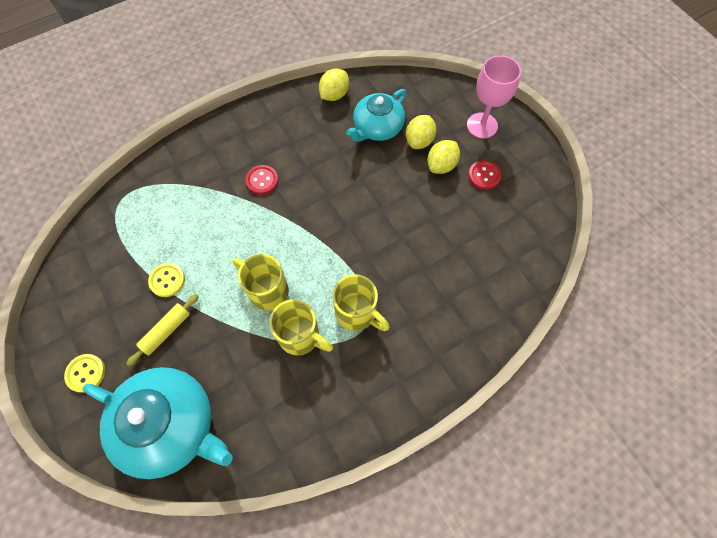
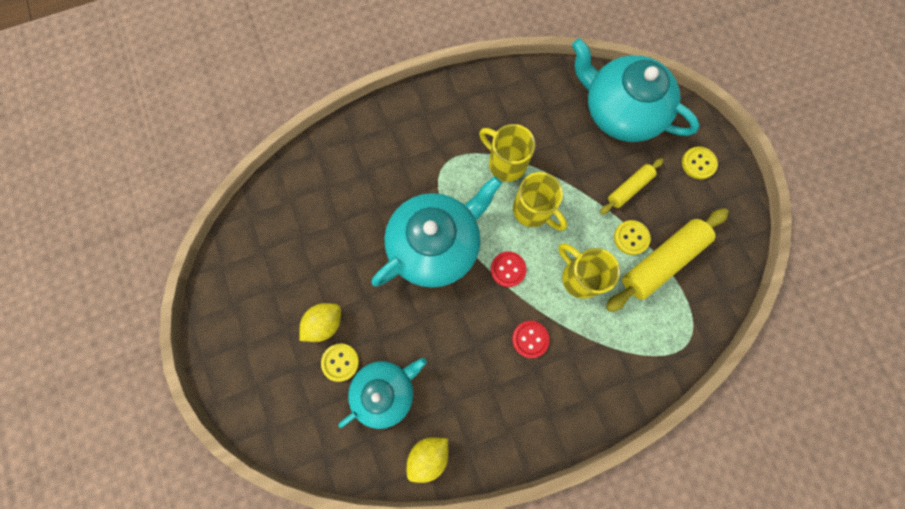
camera: 170 degrees left, 10 degrees up
yellow mug [332,274,389,331] -> yellow mug moved to [558,243,620,299]
yellow lemon [406,115,436,149] -> yellow button [321,343,359,382]
pink goblet [467,55,521,139] -> none
red button [468,160,501,190] -> red button moved to [490,251,527,287]
none -> turquoise teapot [372,176,502,288]
none -> yellow rolling pin [606,208,729,312]

